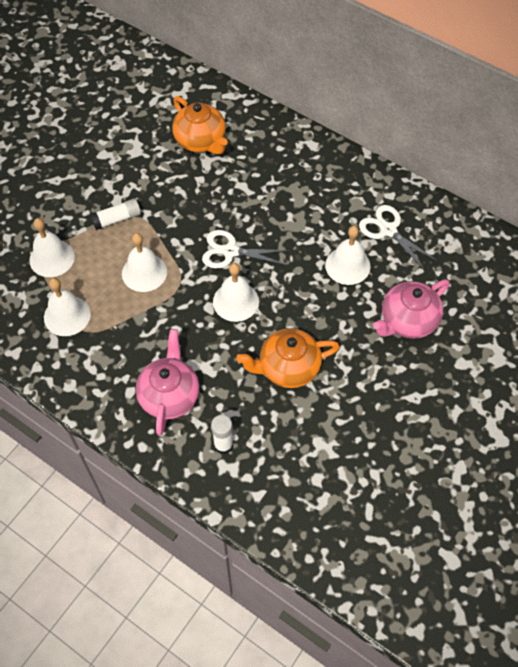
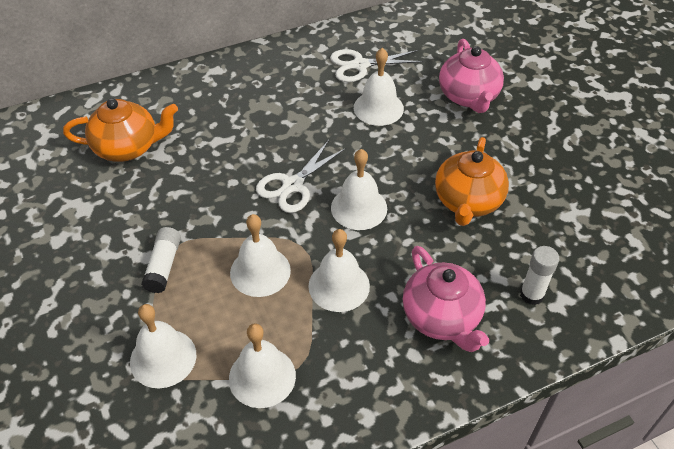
camera: 60 degrees left, 10 degrees down
pink teapot [136,329,199,435] -> pink teapot turned 150 degrees counterclockwise [403,246,489,352]
none -> white bell [308,229,370,312]

